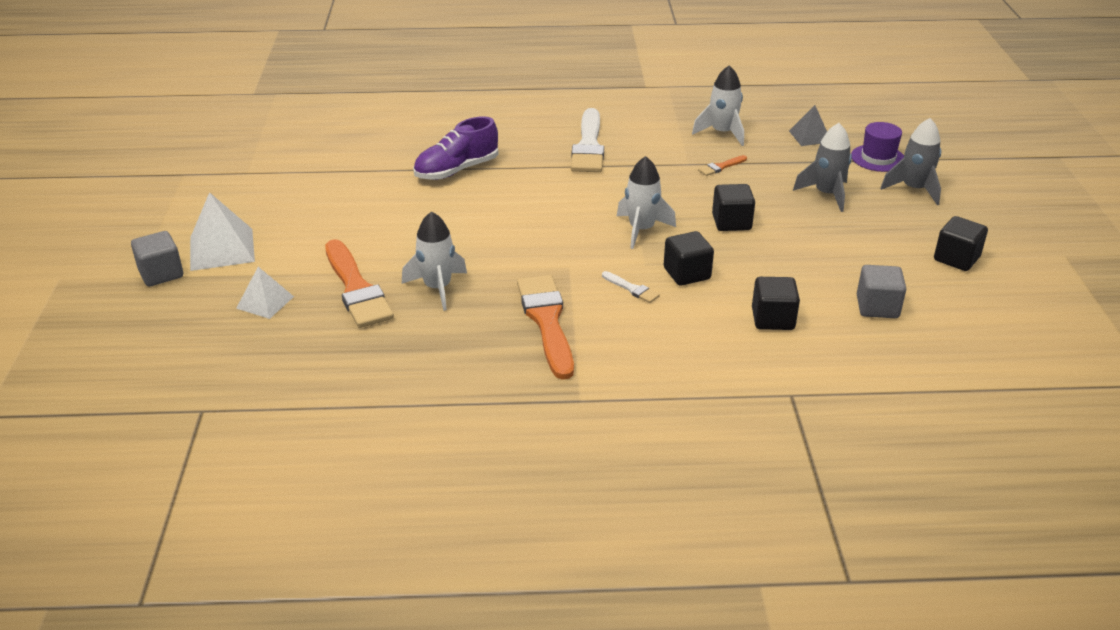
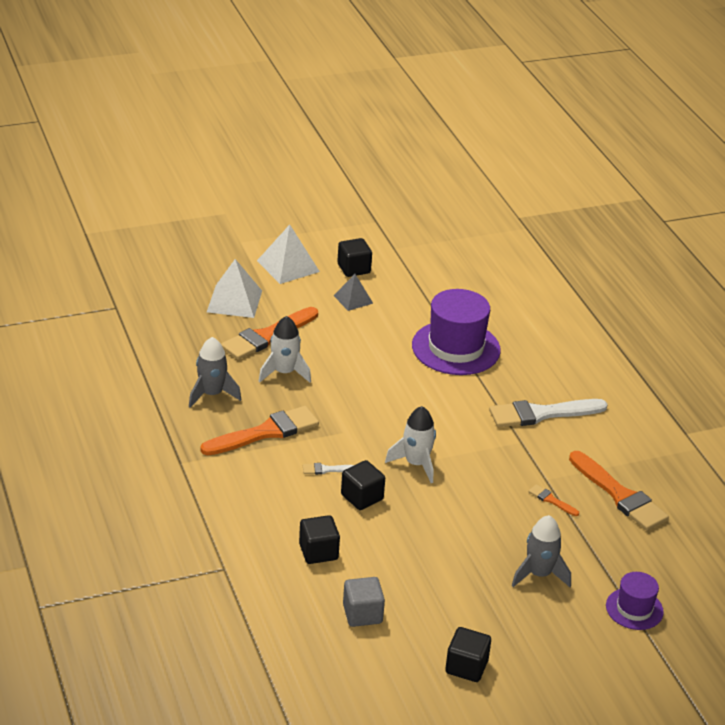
camera: 70 degrees right, 0 degrees up
grey cube [131,231,183,286] -> none
white pyramid [236,267,294,319] -> white pyramid [207,259,262,318], size x1.61
purple shoe [413,116,498,180] -> purple hat [412,289,501,375]
white brush [602,271,660,303] -> white brush turned 60 degrees clockwise [303,463,354,475]
white rocket [692,65,744,146] -> orange brush [569,451,669,531]
black cube [712,184,755,231] -> black cube moved to [337,238,372,277]
grey pyramid [789,105,827,146] -> grey pyramid moved to [333,274,373,311]
grey rocket [880,118,941,205] -> grey rocket moved to [189,337,241,408]

